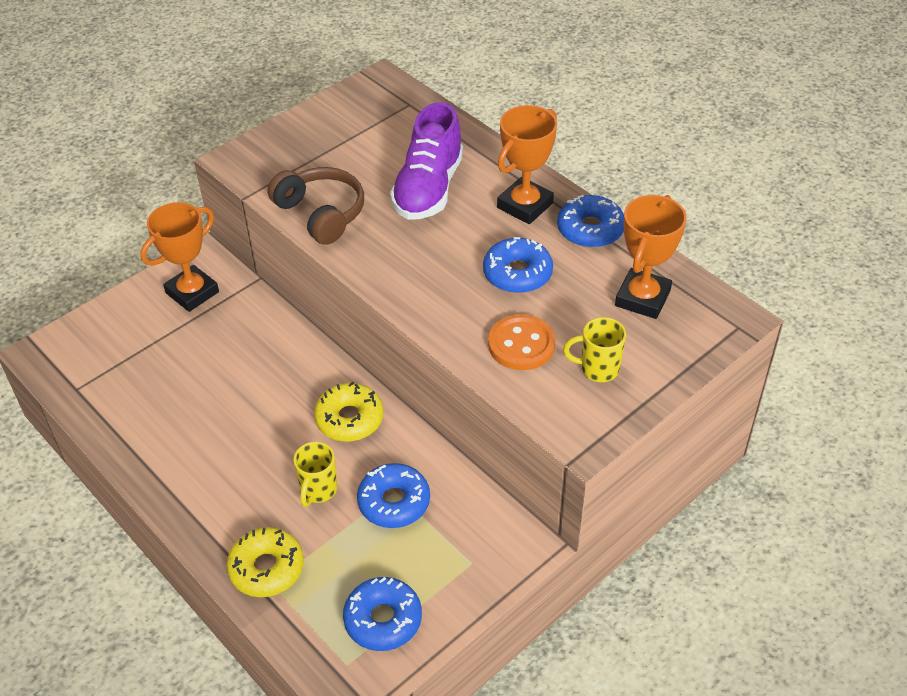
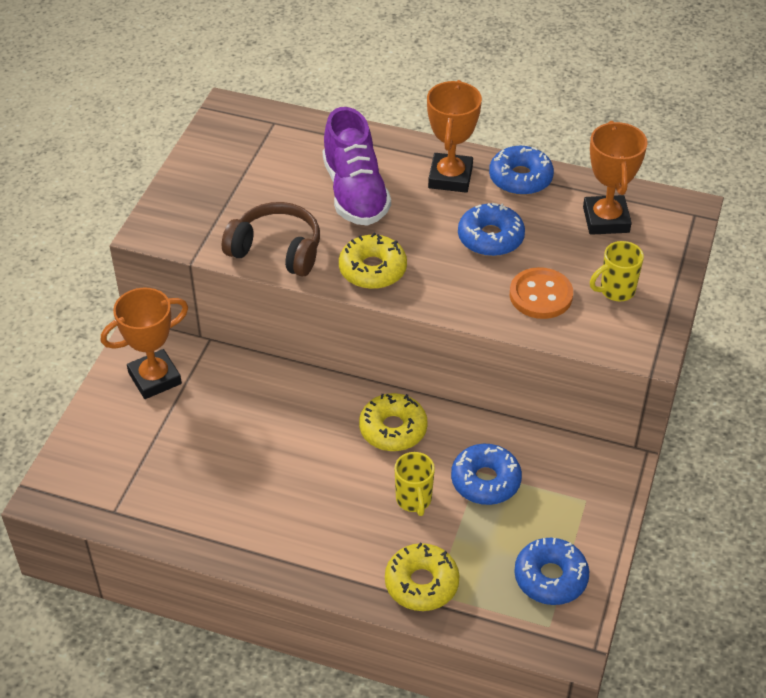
camera: 30 degrees left, 0 degrees up
orange trophy [140,202,219,312] -> orange trophy turned 45 degrees clockwise [101,288,188,399]
none -> yellow donut [339,233,407,289]

